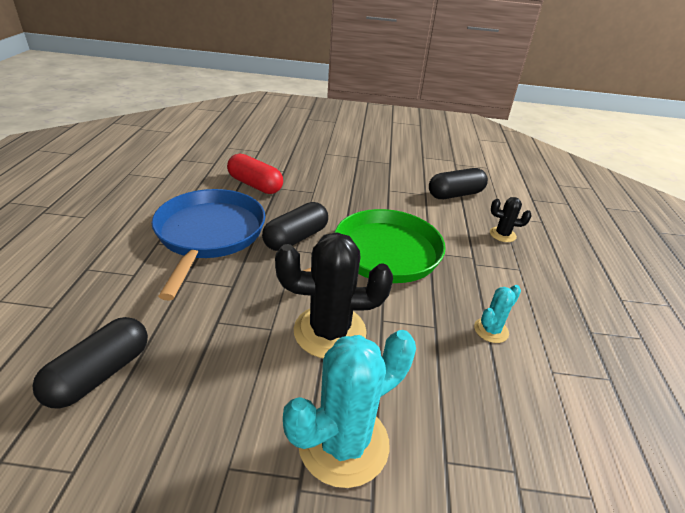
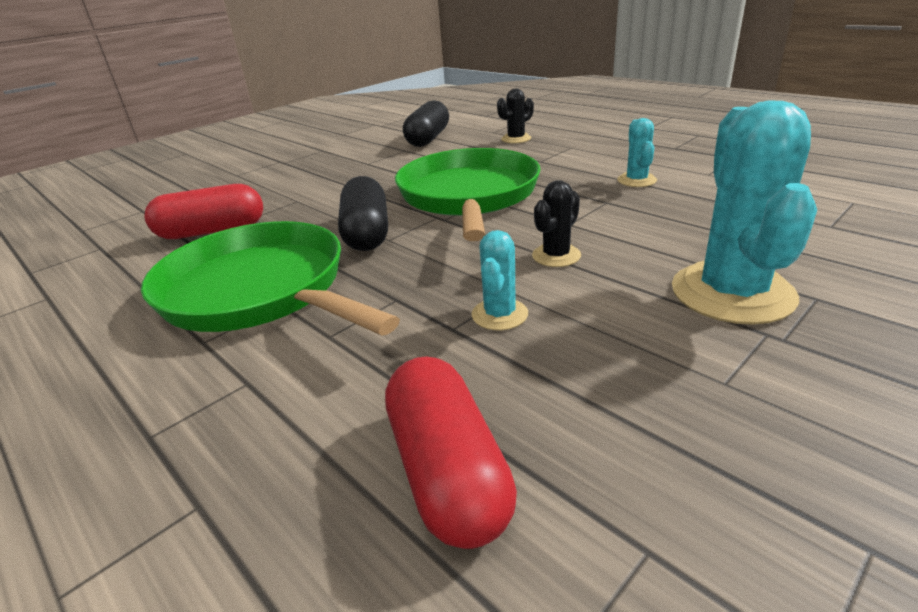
camera: 45 degrees left, 5 degrees down
black capsule [32,317,148,409] -> red capsule [385,356,517,549]
blue pan [152,189,265,300] -> green pan [141,221,400,336]
black cactus [275,232,393,359] -> black cactus [532,180,581,267], size x0.49
none -> turquoise cactus [472,230,528,330]

